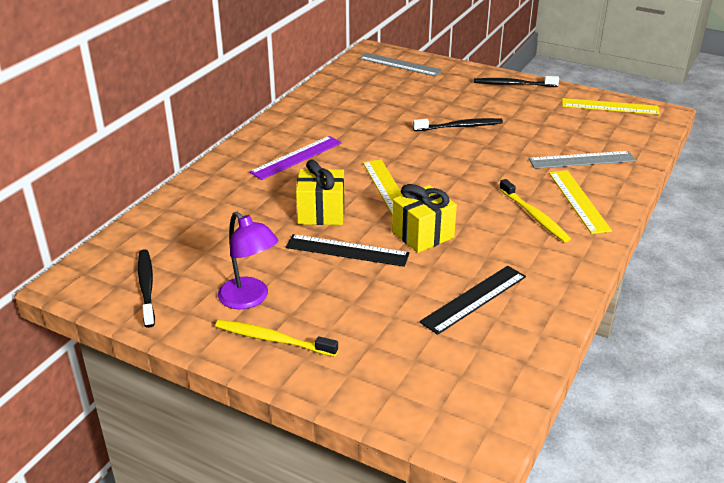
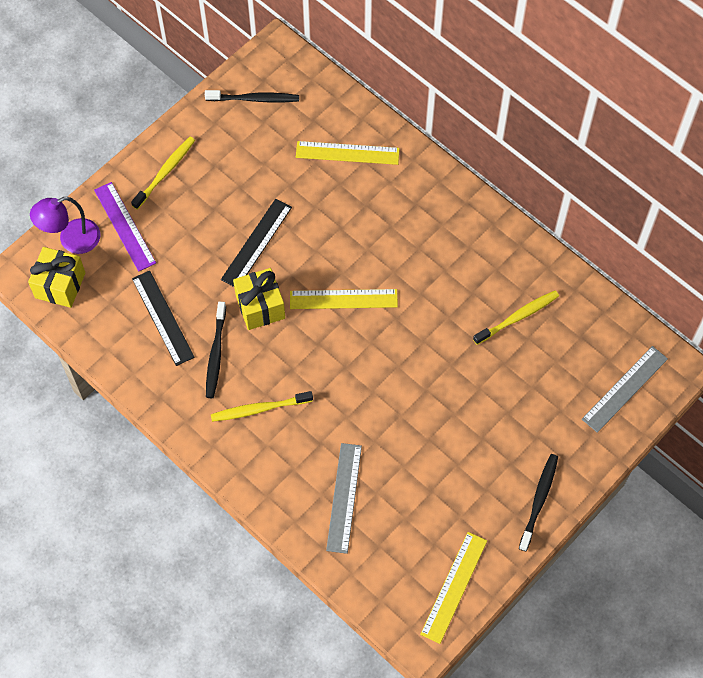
camera: 105 degrees right, 30 degrees up
purple lamp [218,212,278,309] -> purple lamp moved to [30,197,100,254]
purple ruler [249,136,342,180] -> purple ruler moved to [94,182,156,272]
yellow gift [296,160,344,225] -> yellow gift moved to [28,247,86,308]
black toothbrush [413,118,503,131] -> black toothbrush moved to [206,302,226,398]
yellow ruler [549,170,612,234] -> yellow ruler moved to [296,141,400,165]
none -> yellow toothbrush [473,290,559,345]

